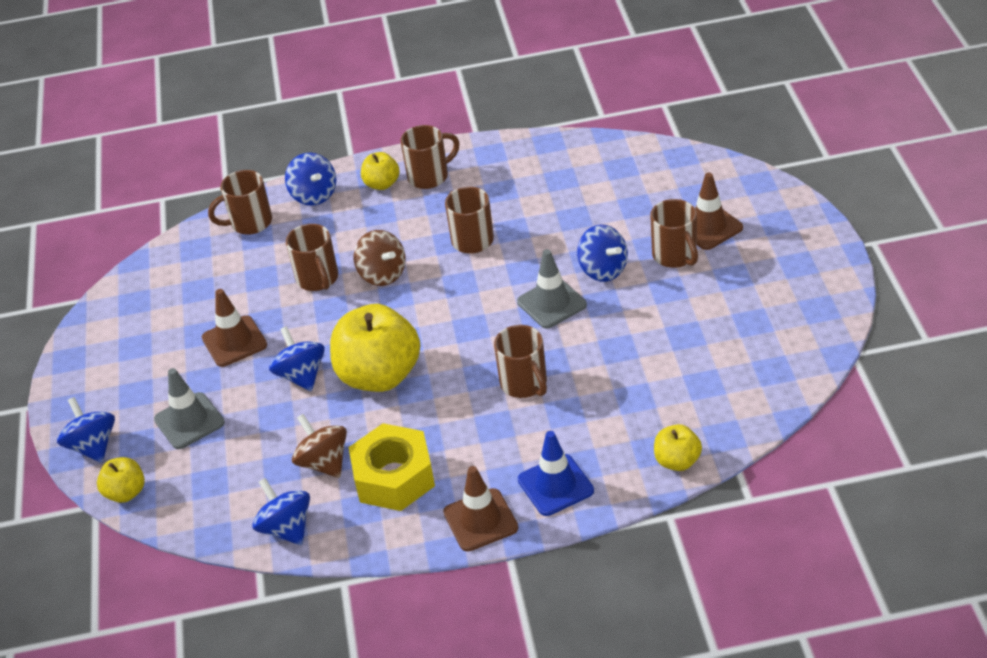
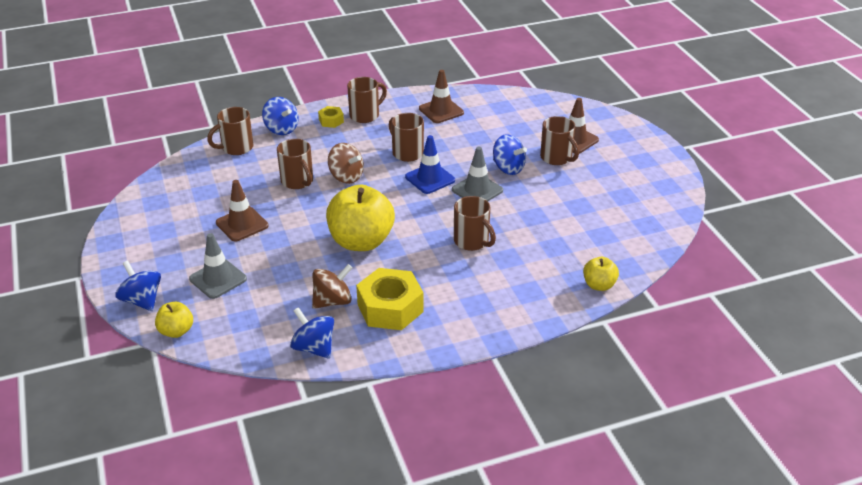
camera: 15 degrees left, 5 degrees down
blue spinning top [269,326,325,391] -> none
brown spinning top [292,414,347,478] -> brown spinning top turned 105 degrees clockwise [312,264,352,309]
yellow apple [361,152,400,190] -> yellow nut [318,106,344,128]
brown traffic cone [443,466,518,551] -> brown traffic cone moved to [419,70,464,123]
blue traffic cone [518,431,594,516] -> blue traffic cone moved to [405,135,455,194]

